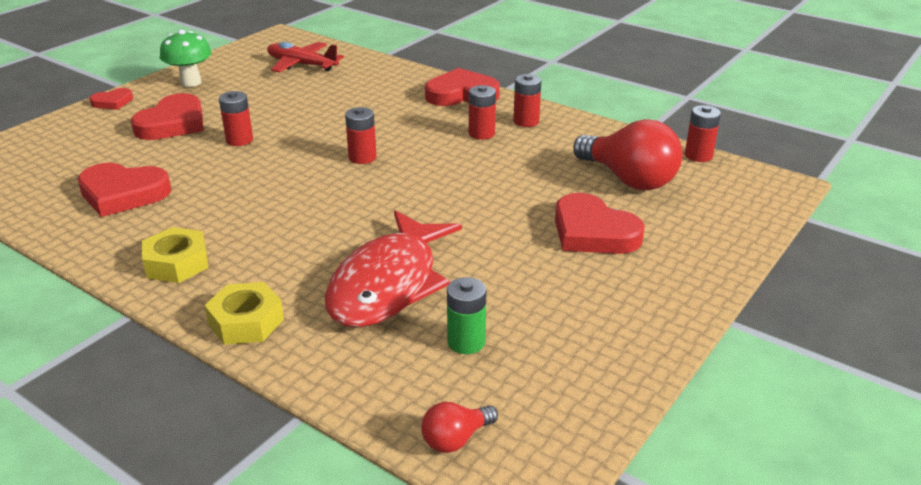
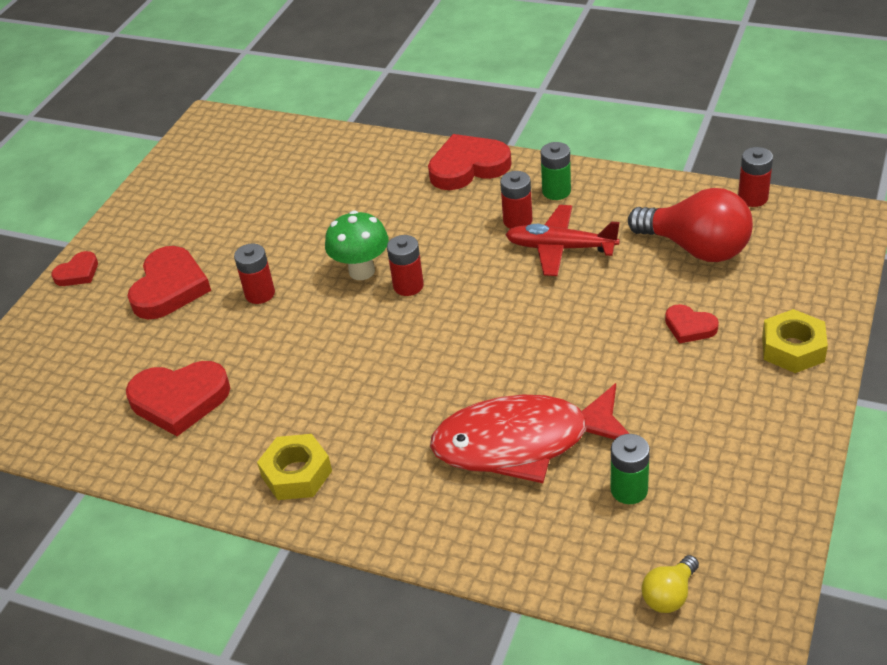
camera: 10 degrees left, 10 degrees up
green mushroom [160,30,211,87] -> green mushroom moved to [325,210,389,280]
yellow nut [204,282,284,345] -> yellow nut moved to [762,309,828,373]
red plane [267,42,344,73] -> red plane moved to [505,205,620,276]
red fish [325,210,462,327] -> red fish turned 75 degrees clockwise [430,383,630,483]
red light bulb [421,402,498,453] -> yellow light bulb [642,555,699,613]
red battery [513,74,542,127] -> green battery [541,142,571,200]
red heart [555,193,645,254] -> red heart [665,304,719,344], size x0.54

